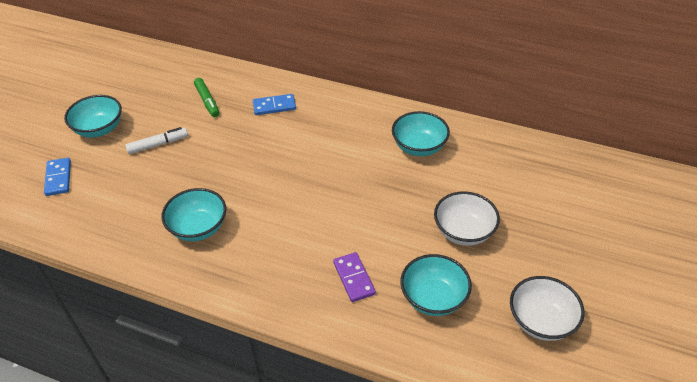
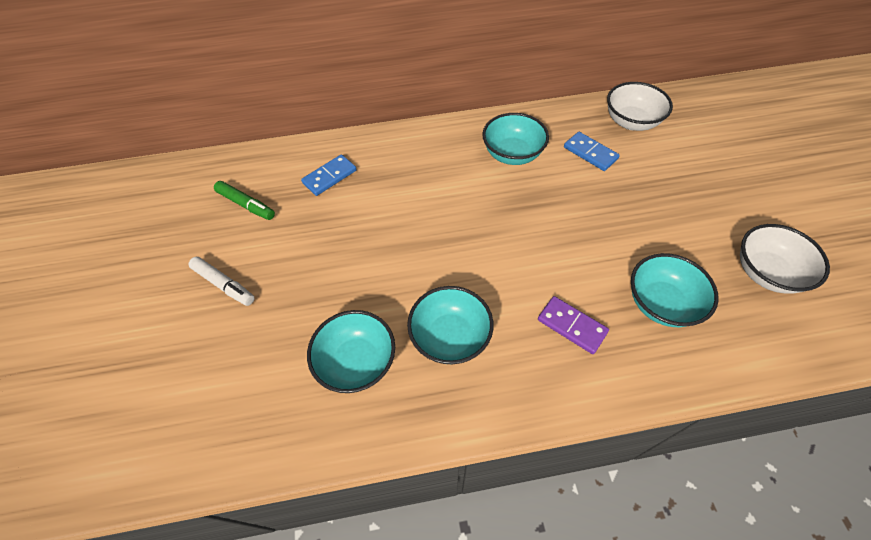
camera: 30 degrees left, 10 degrees up
blue domino [44,158,71,196] -> blue domino moved to [564,132,620,171]
turquoise bowl [64,95,122,137] -> turquoise bowl moved to [407,286,494,364]
white marker [125,127,188,154] -> white marker turned 90 degrees clockwise [188,257,255,306]
white bowl [434,191,500,246] -> white bowl moved to [607,82,673,131]

